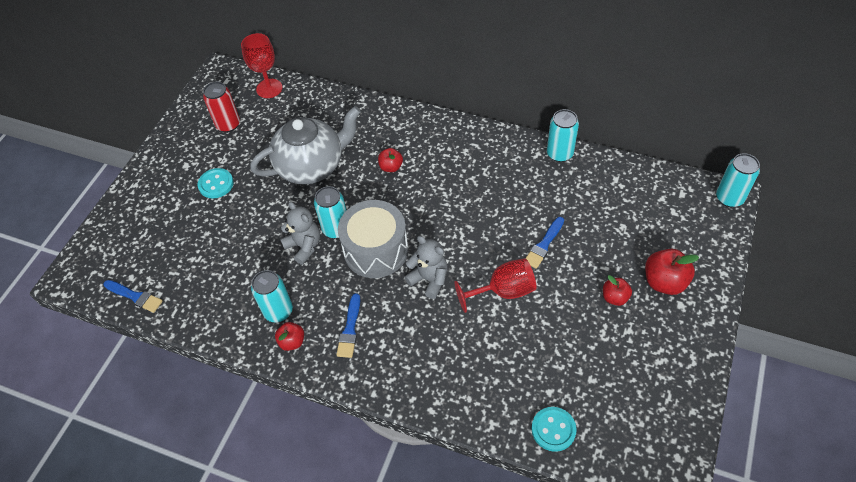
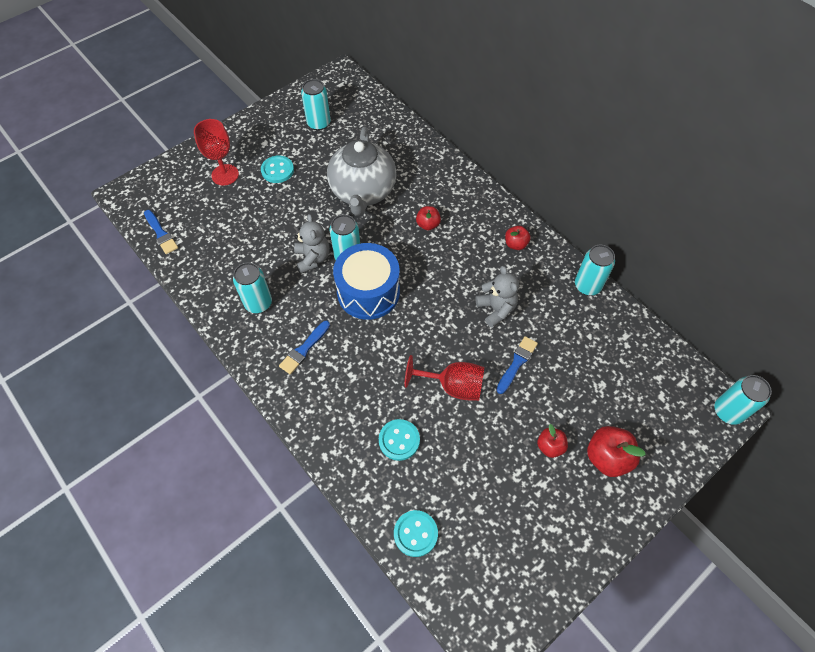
camera: 25 degrees right, 5 degrees up
red can [203,82,240,132] -> turquoise can [301,79,331,130]
red goblet [241,33,283,98] -> red goblet moved to [194,119,239,185]
grey teapot [250,106,361,185] -> grey teapot turned 90 degrees clockwise [327,127,396,216]
red apple [275,322,304,351] -> red apple moved to [505,226,531,250]
grey drum [338,200,408,278] -> blue drum [333,243,400,320]
grey teddy bear [404,236,448,299] -> grey teddy bear moved to [476,266,519,328]
blue brush [526,217,564,269] -> blue brush turned 150 degrees clockwise [497,336,538,394]
none -> turquoise button [379,419,420,461]

